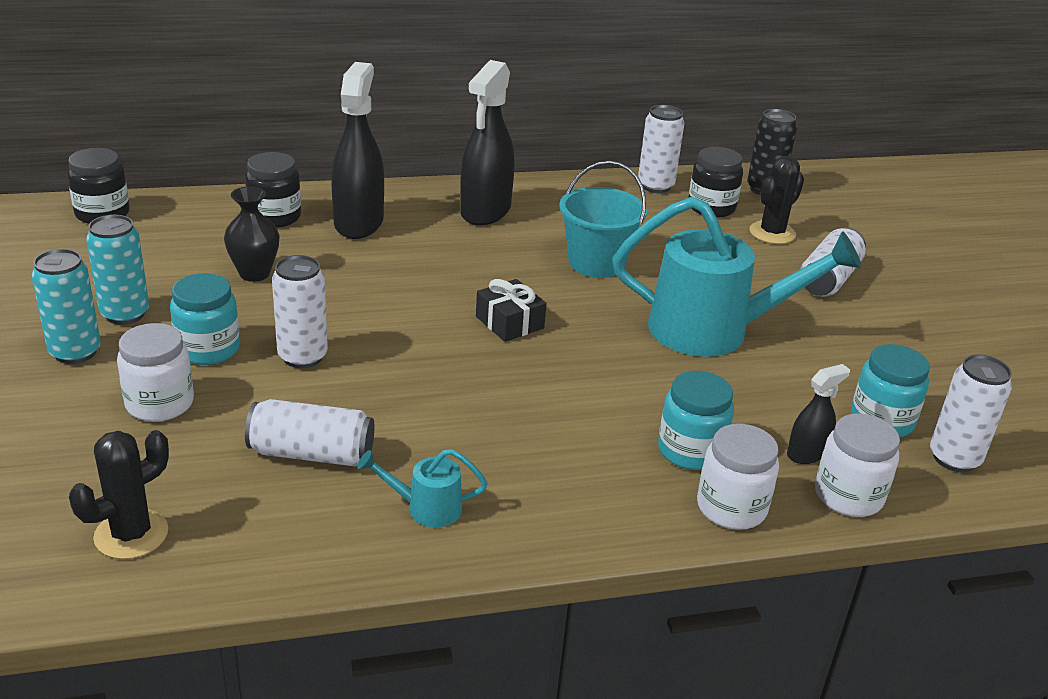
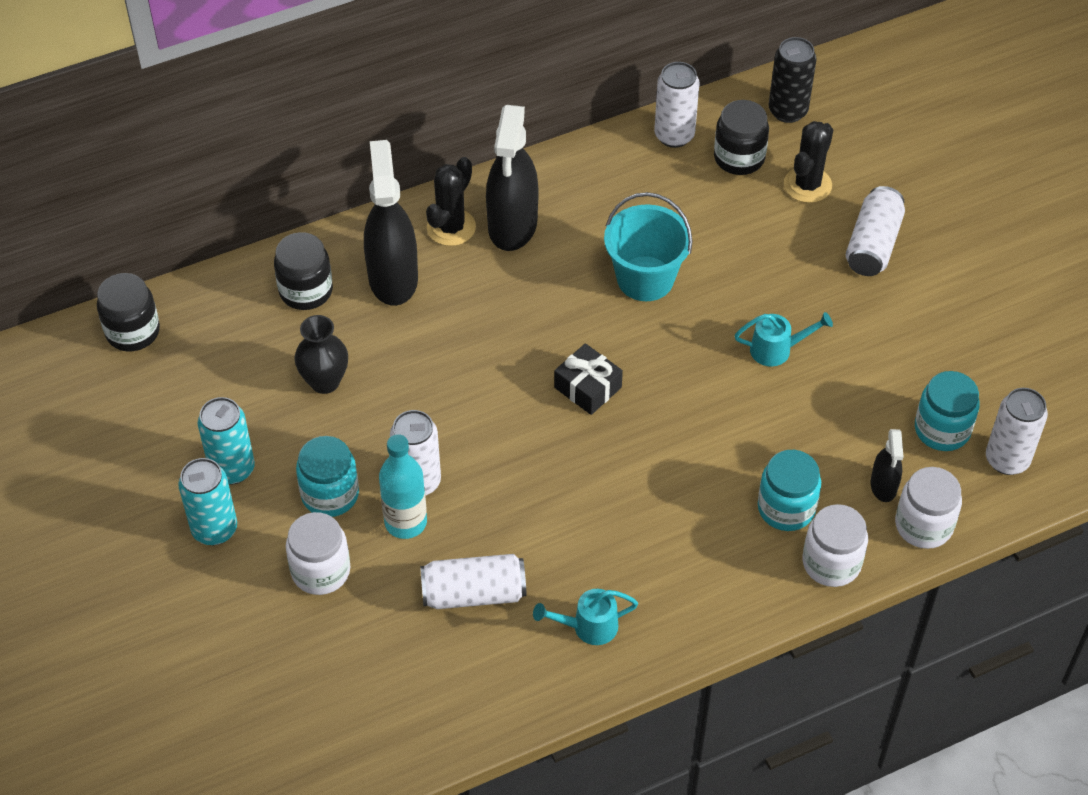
camera: 10 degrees left, 20 degrees up
black cactus [69,430,169,559] -> black cactus moved to [426,157,476,246]
turquoise watering can [612,196,862,357] -> turquoise watering can [734,312,833,367], size x0.43
black spray bottle [787,364,850,464] -> black spray bottle turned 135 degrees clockwise [871,429,904,502]
none -> turquoise bottle [379,434,427,539]

